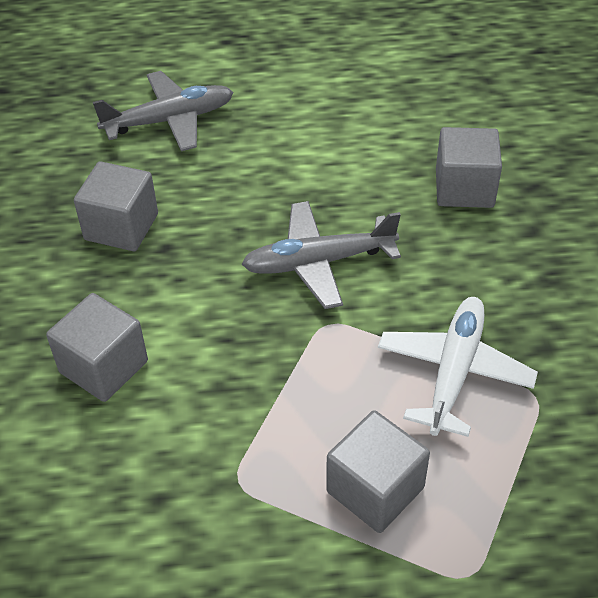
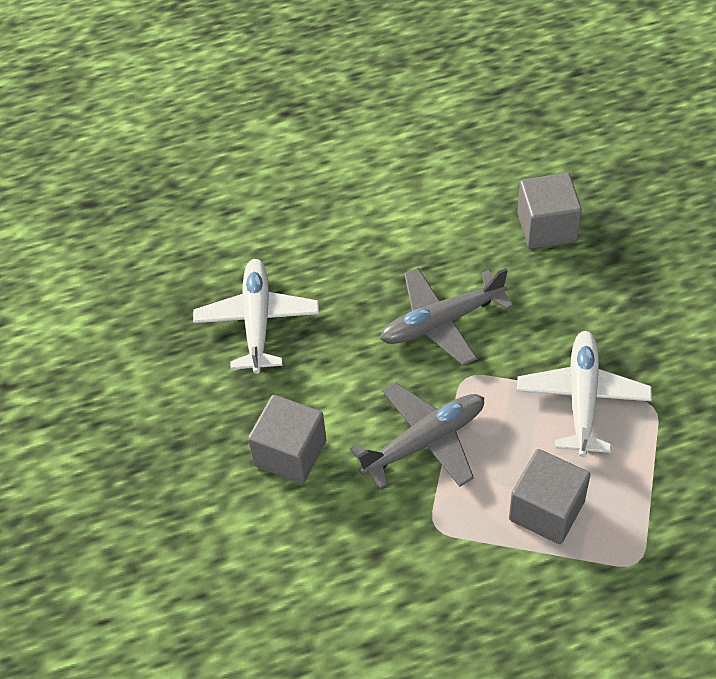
camera: 10 degrees left, 5 degrees up
grey cube [74,161,158,251] -> white plane [193,259,319,374]
grey plane [93,71,233,151] -> grey plane moved to [350,382,484,489]

